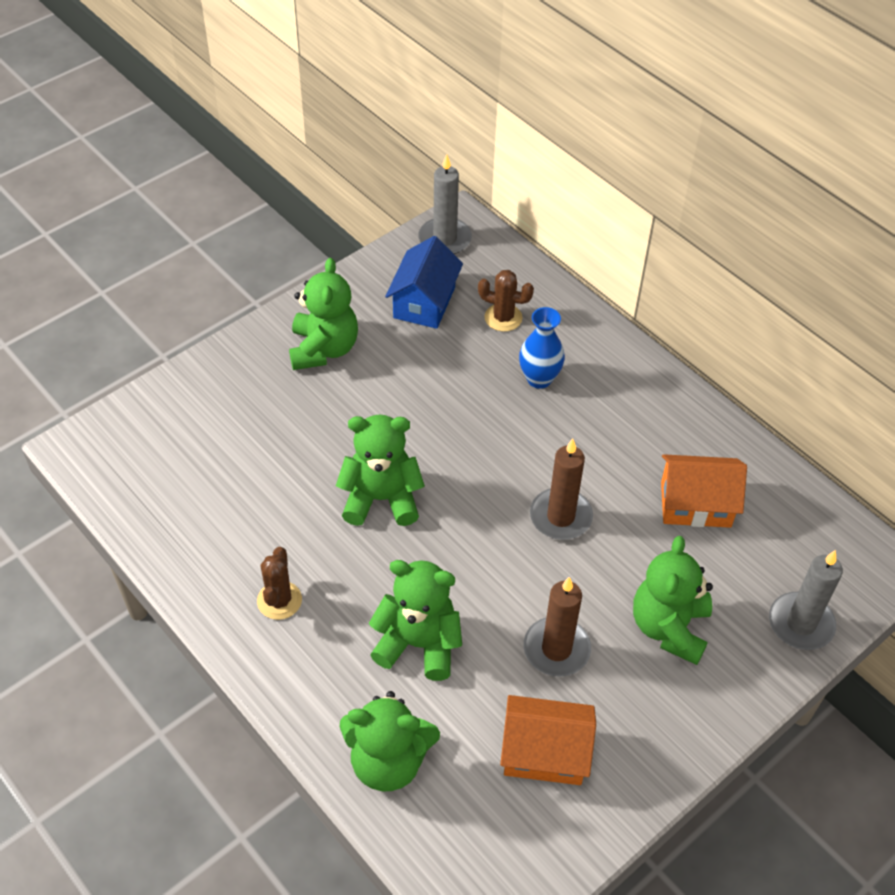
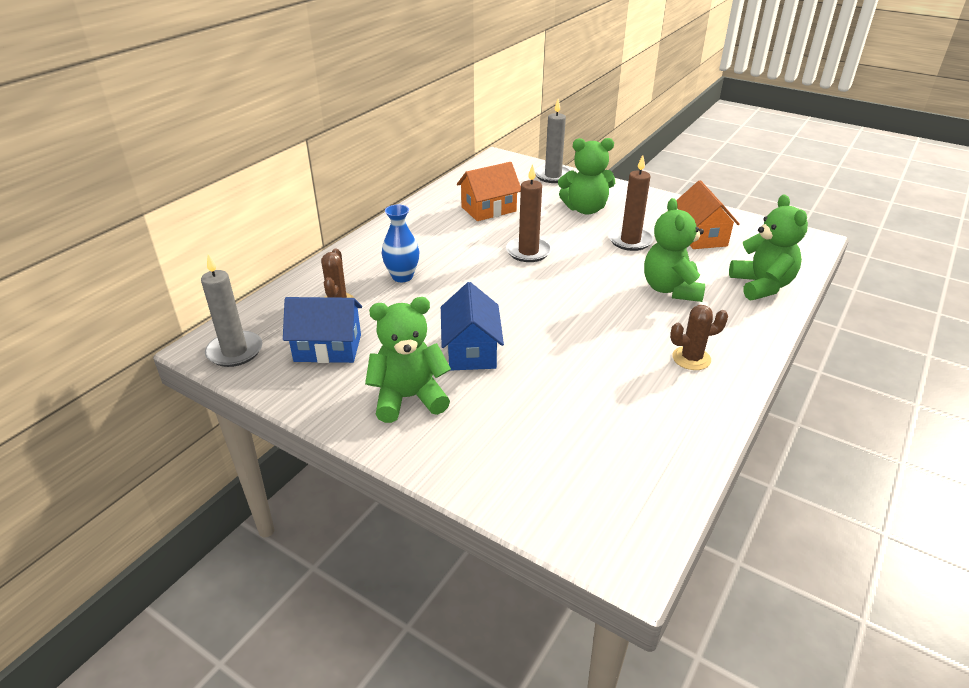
camera: 105 degrees left, 15 degrees down
green teddy bear [336,415,425,526] -> none
orange house [661,454,747,528] -> orange house turned 75 degrees clockwise [457,162,521,221]
none -> blue house [441,282,504,371]

